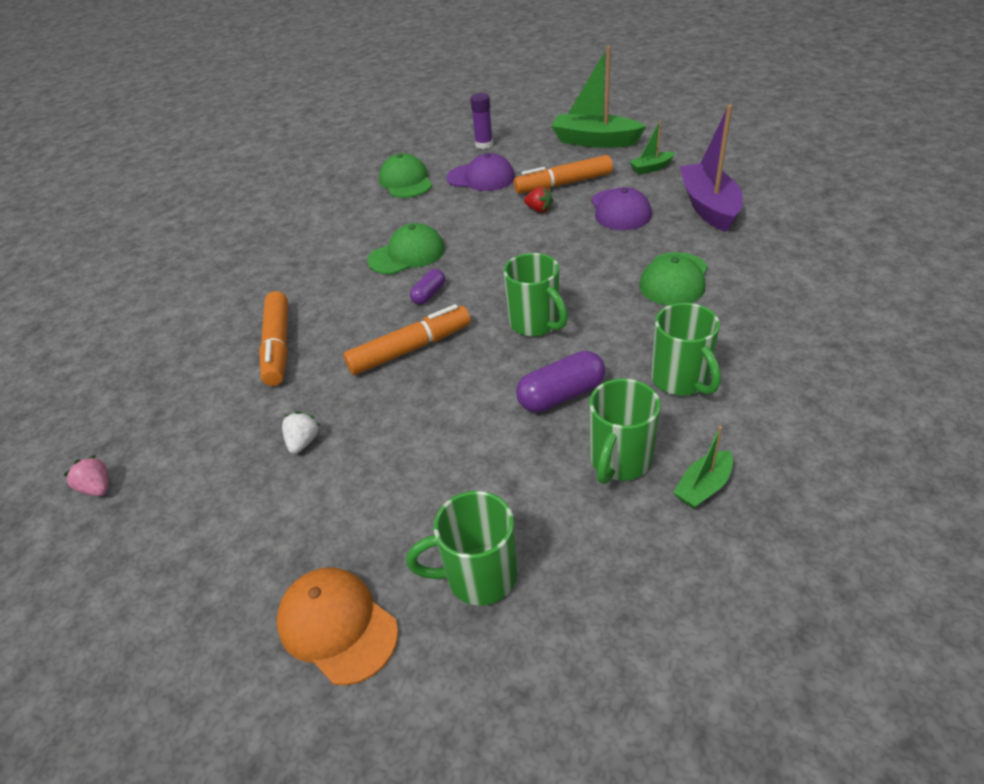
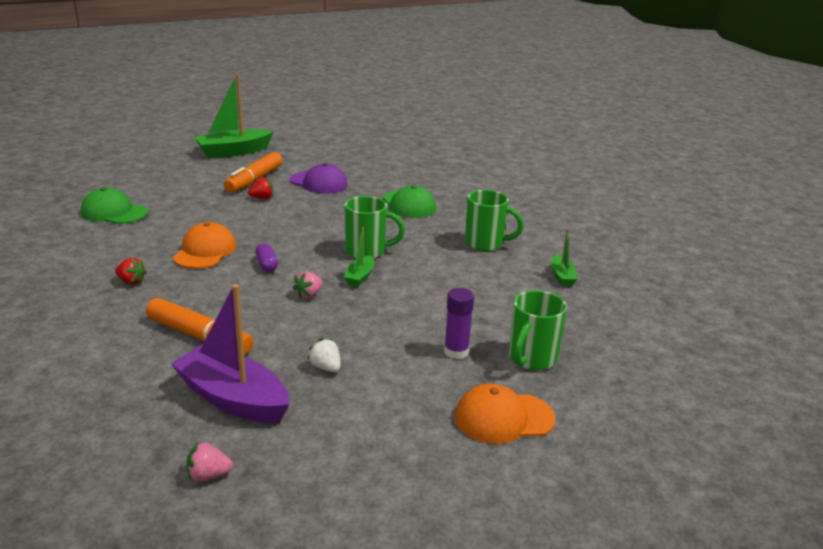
camera: 55 degrees left, 15 degrees down
orange marker [343,304,471,375] -> pink strawberry [293,271,323,299]
green cap [367,223,445,274] -> orange cap [173,222,236,269]
purple cap [446,153,515,191] -> none
purple glue stick [470,93,493,149] -> purple glue stick moved to [444,288,474,359]
purple capsule [516,351,605,412] -> none
green mug [589,379,661,484] -> none
green boat [629,120,675,175] -> green boat moved to [344,227,374,287]
purple boat [679,105,743,232] -> purple boat moved to [171,284,289,423]
none -> red strawberry [115,258,147,284]

